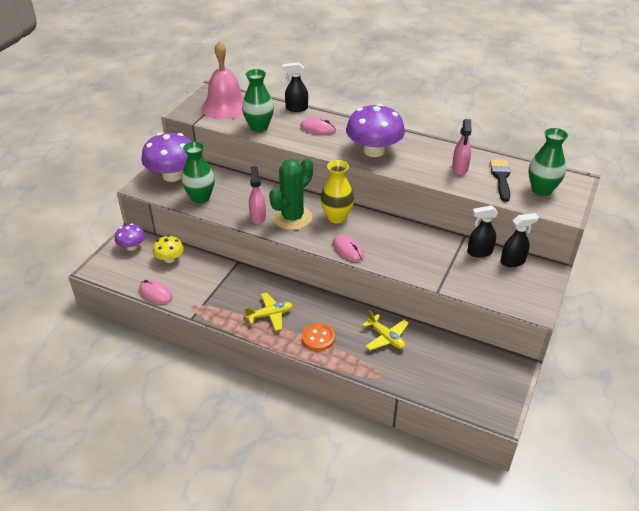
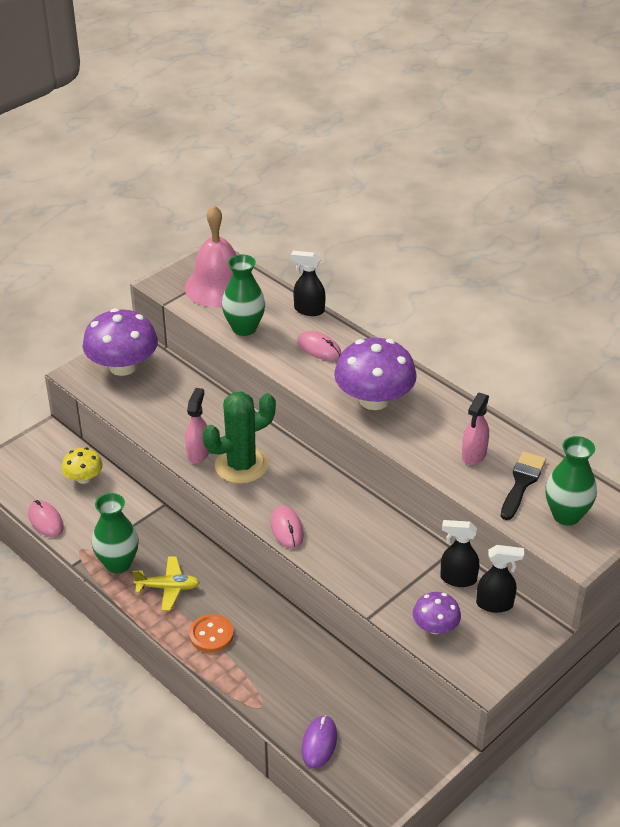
camera: 20 degrees right, 0 degrees up
purple mushroom [115,224,145,251] -> purple mushroom moved to [413,592,461,634]
green vase [182,142,215,204] -> green vase moved to [92,493,139,573]
yellow vase [320,160,354,223] -> none
yellow plane [362,310,409,350] -> none
none -> purple mouse [302,715,337,769]

